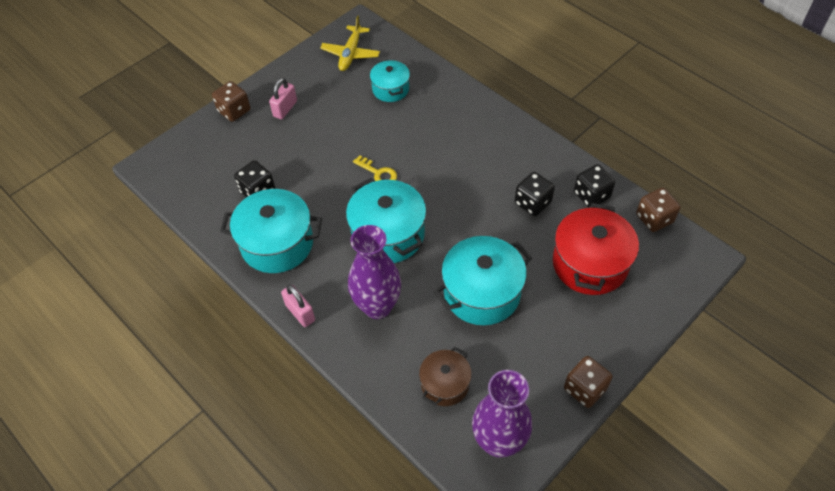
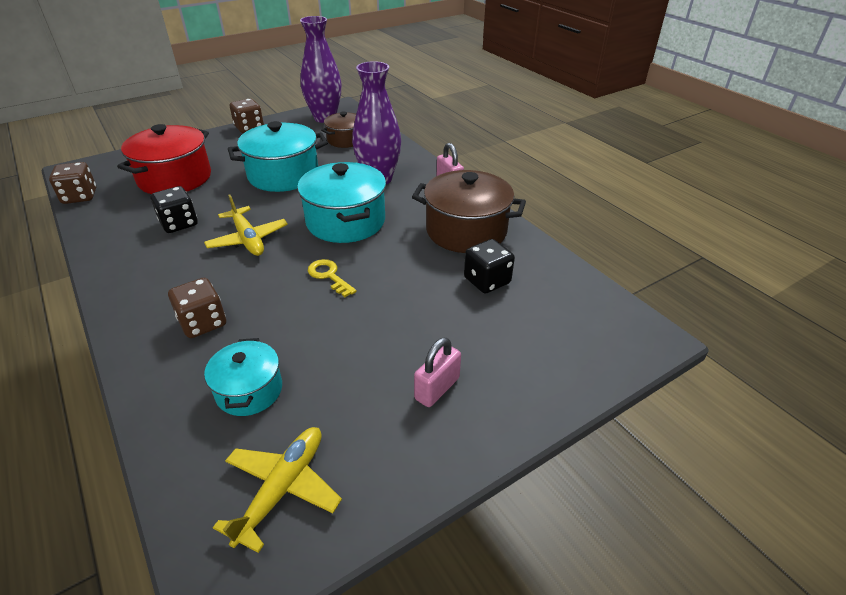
camera: 170 degrees left, 15 degrees down
brown dice [212,81,250,122] -> brown dice moved to [168,278,226,338]
turquoise pot [220,189,322,273] -> brown pot [412,170,526,253]
black dice [574,164,615,207] -> none
none -> yellow plane [204,195,288,256]

